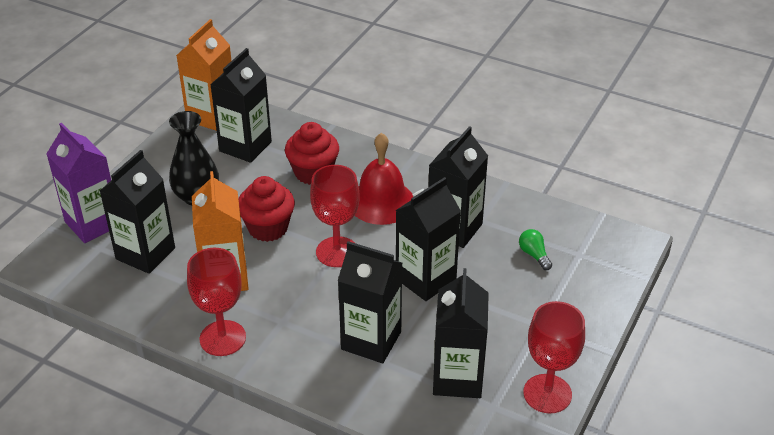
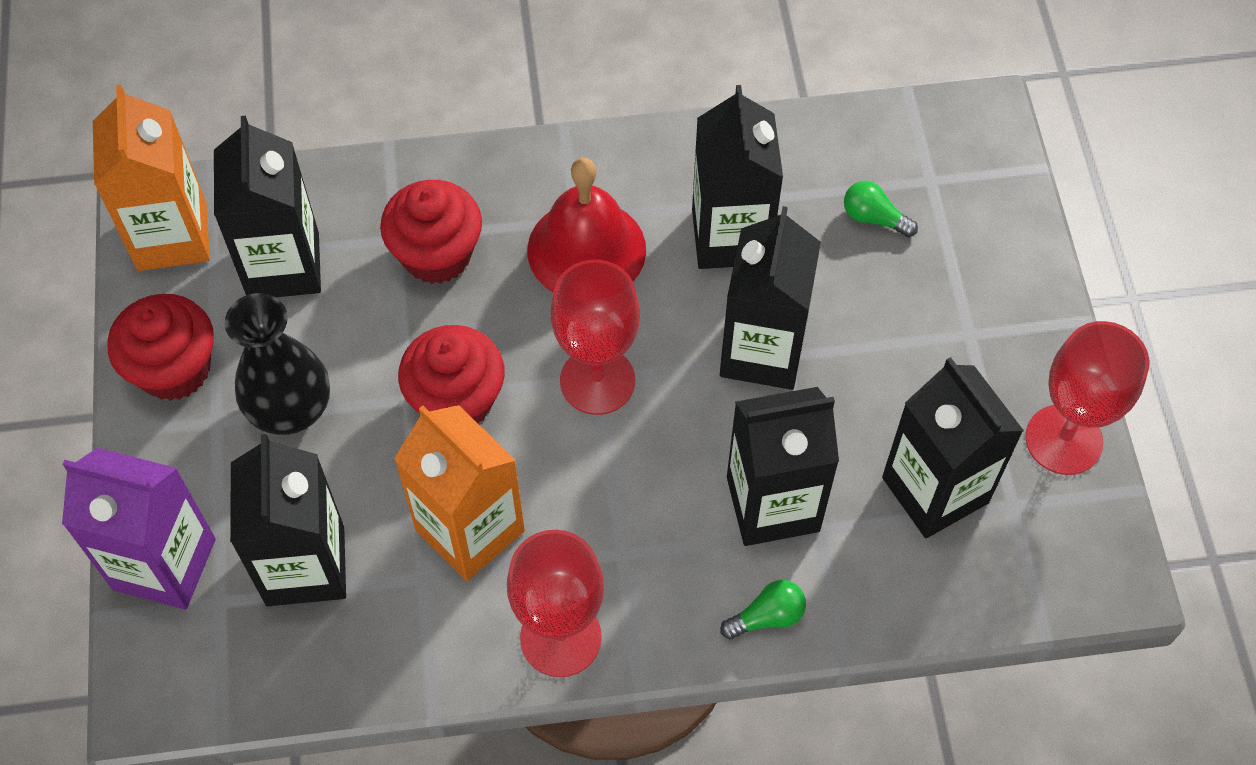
camera: 35 degrees left, 20 degrees up
none -> red cupcake [107,294,214,401]
none -> green light bulb [720,580,806,640]

